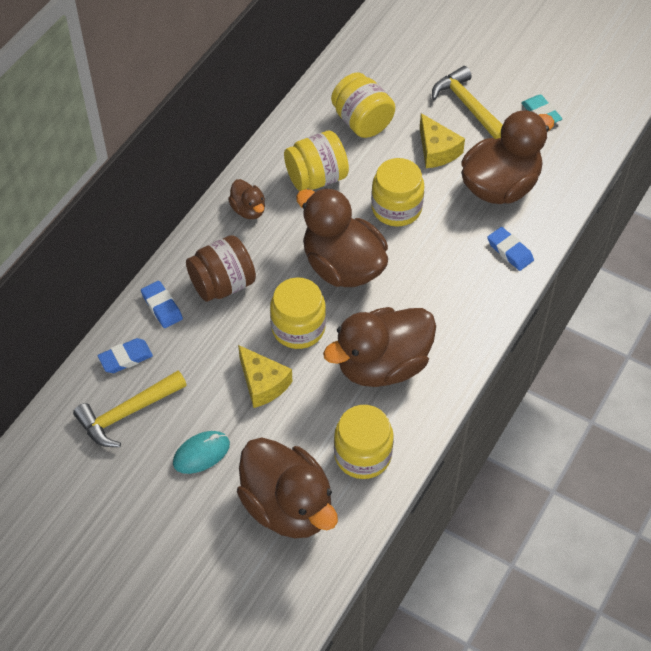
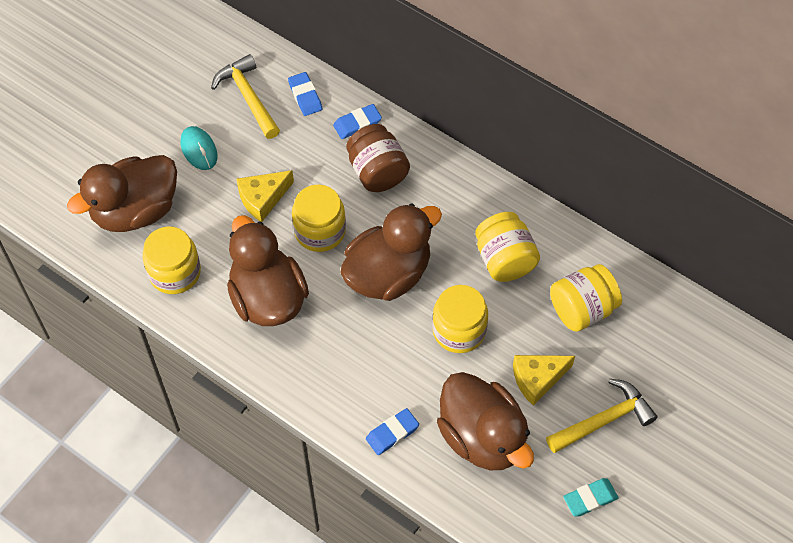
camera: 95 degrees right, 5 degrees up
brown duck [228,179,265,219] -> none

